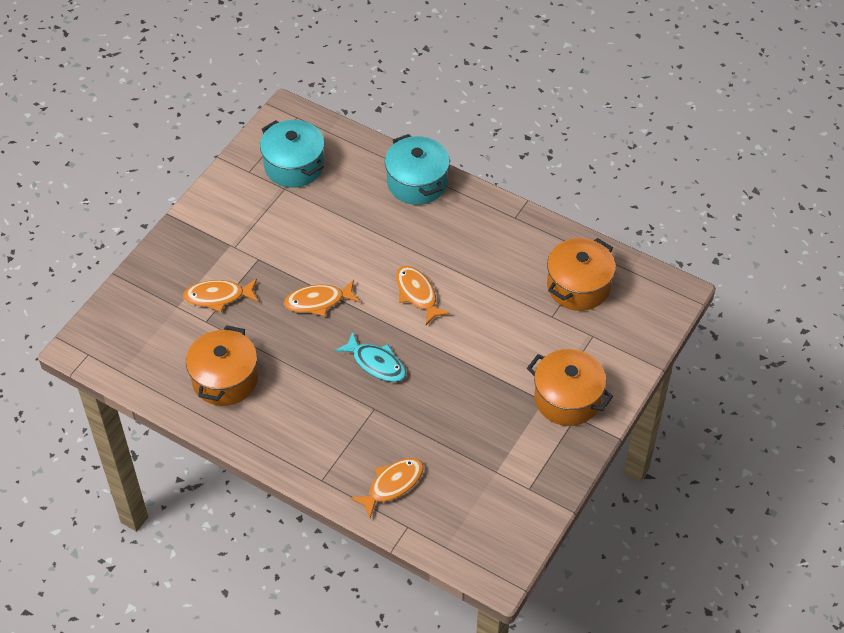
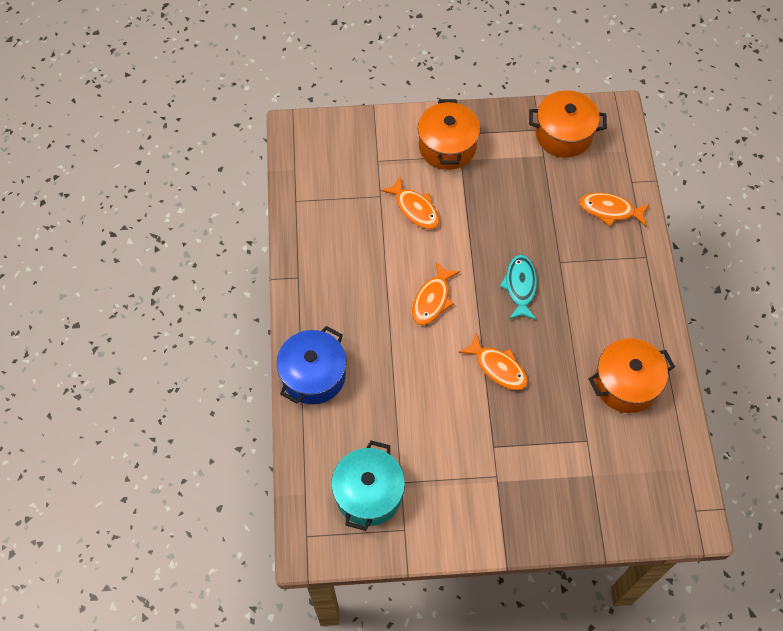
camera: 125 degrees left, 10 degrees up
orange fish [183,279,258,312] -> orange fish moved to [381,177,440,229]
turquoise pot [385,134,450,205] -> blue pot [277,326,347,404]
orange pot [547,238,616,311] -> orange pot moved to [529,90,607,158]

